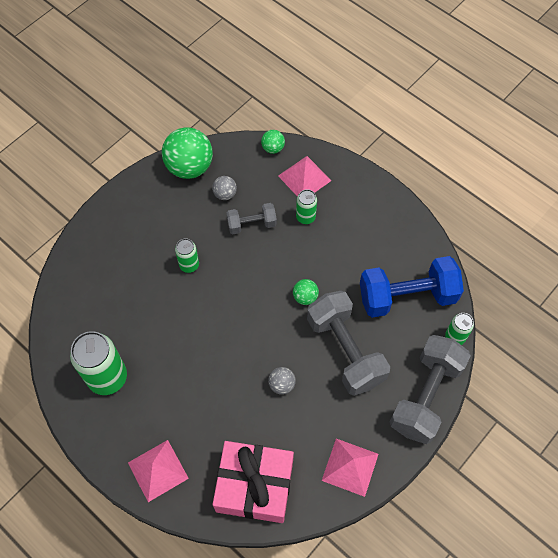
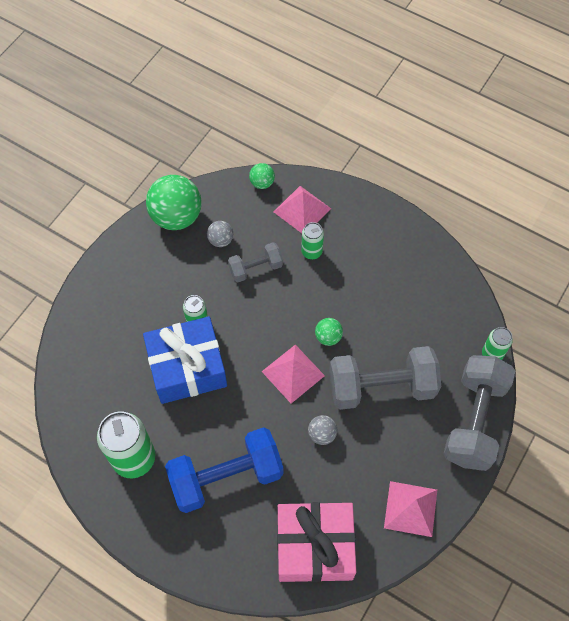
camera: 10 degrees left, 0 degrees up
pink pyramid [128,440,189,502] -> pink pyramid moved to [262,345,325,403]
grey dumbbell [307,291,390,396] -> grey dumbbell turned 60 degrees counterclockwise [329,346,441,410]
blue dumbbell [360,256,464,318] -> blue dumbbell moved to [165,427,283,513]
none -> blue gift [143,316,227,404]

